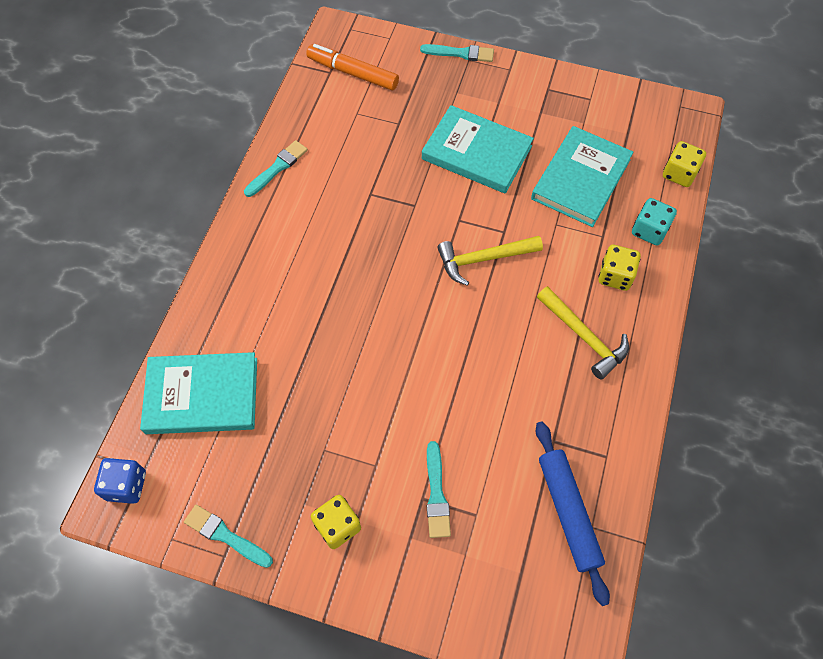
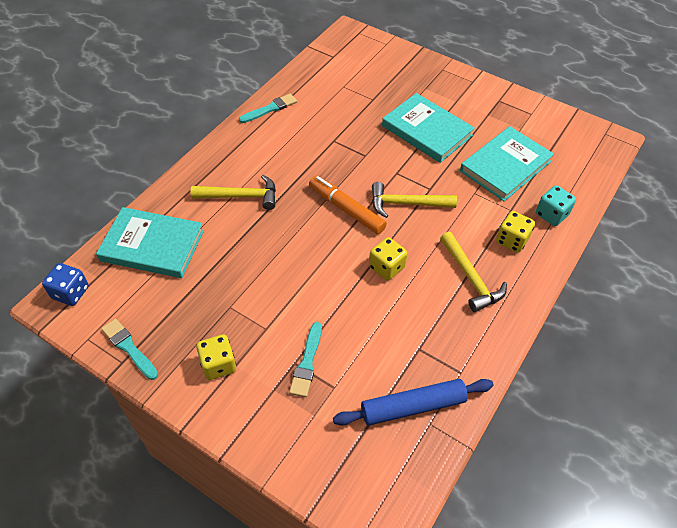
camera: 15 degrees right, 10 degrees down
orange marker [306,44,399,90] -> orange marker moved to [309,176,387,234]
turquoise brush [420,44,494,62] -> none
blue rolling pin [536,422,610,606] -> blue rolling pin turned 75 degrees clockwise [333,379,493,426]
yellow dice [663,141,706,187] -> yellow dice moved to [369,237,408,281]
none -> yellow hammer [191,175,276,210]

